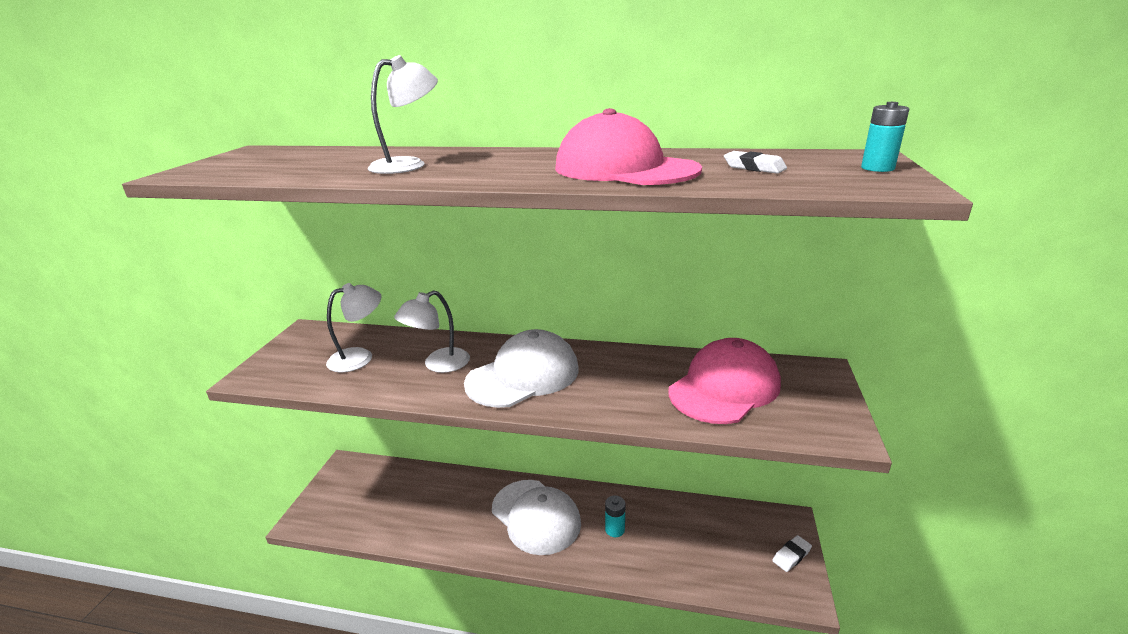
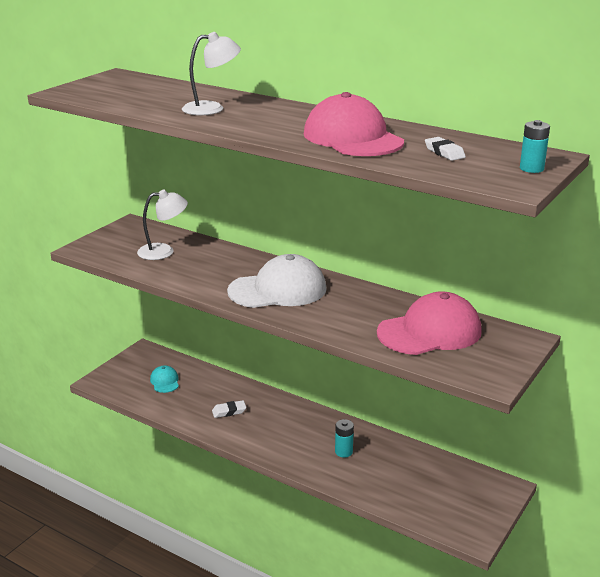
camera: 20 degrees right, 0 degrees up
white lamp [394,290,470,373] -> none
white cap [492,480,581,555] -> none
white eraser [772,535,812,572] -> white eraser moved to [212,400,247,418]
none -> turquoise cap [150,365,179,393]

